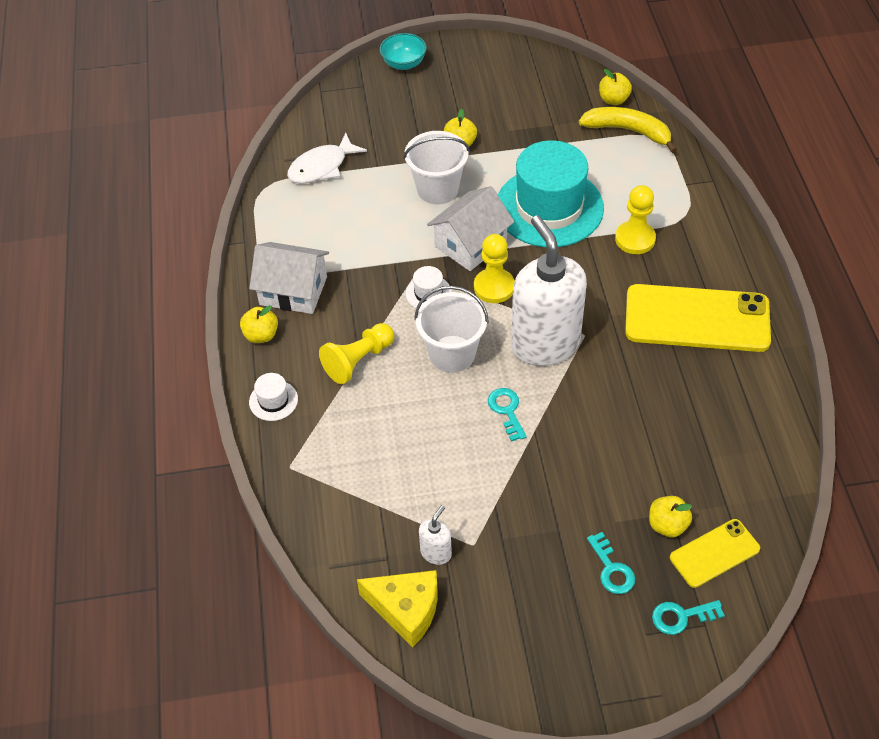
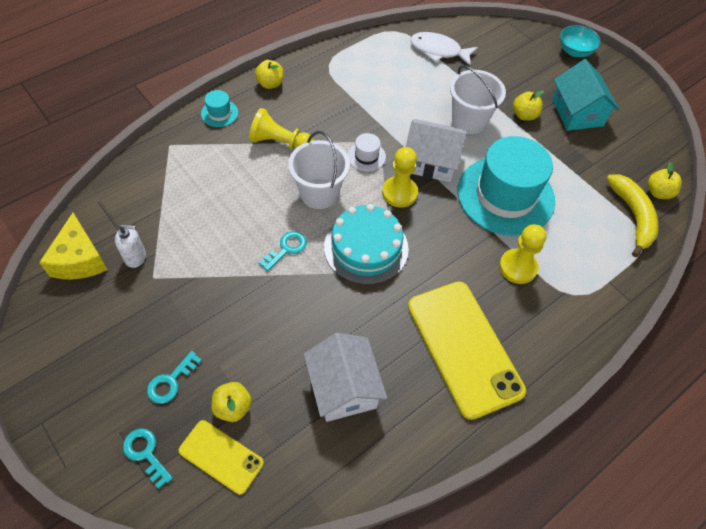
camera: 55 degrees right, 5 degrees up
white house [249,242,329,314] -> white house moved to [304,333,387,422]
white hat [249,373,298,421] -> turquoise hat [201,90,238,127]
white soap dispenser [511,216,587,366] -> turquoise cake [324,204,409,285]
none -> turquoise house [552,59,620,131]

